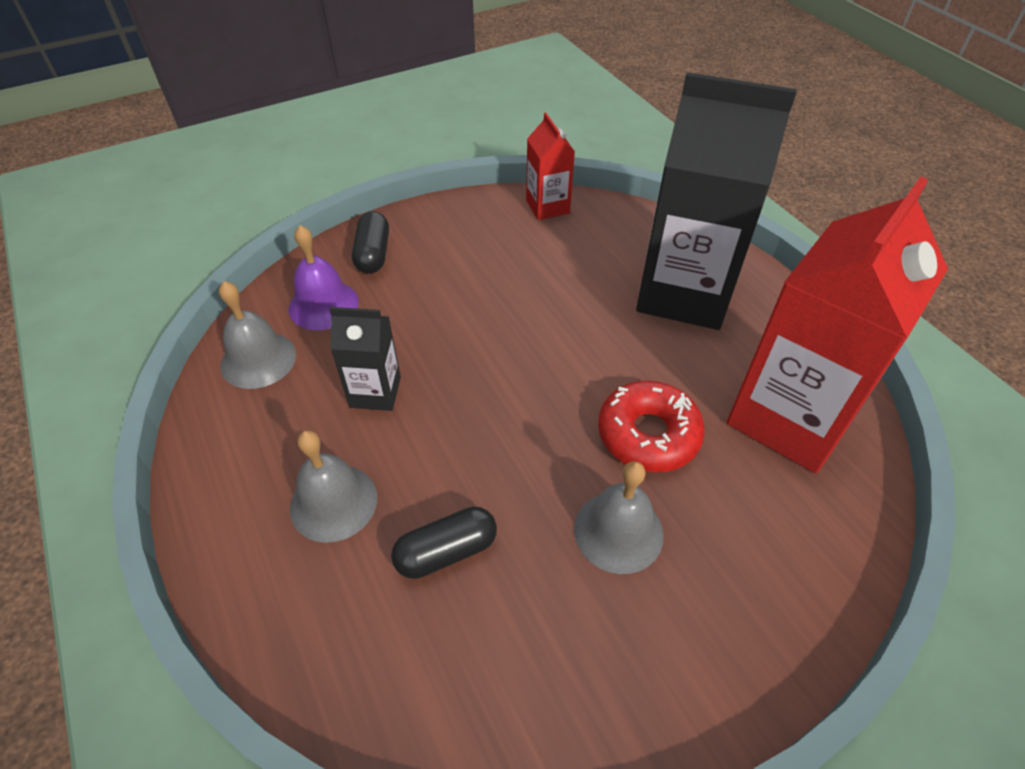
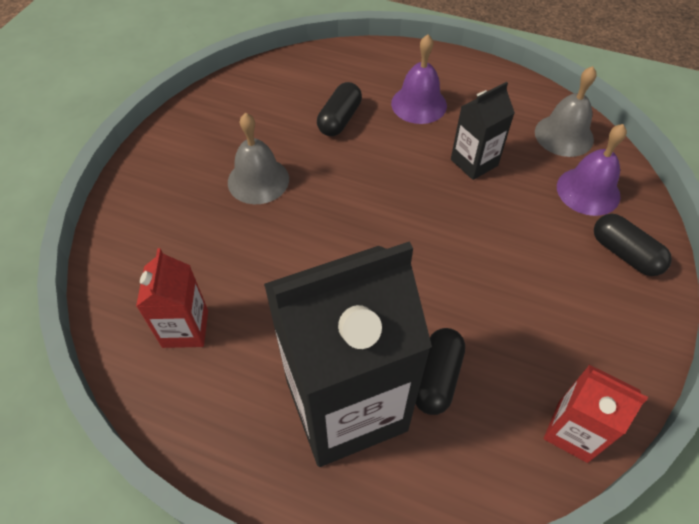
camera: 140 degrees right, 5 degrees up
grey bell [290,430,377,543] -> purple bell [391,34,447,124]
red donut [598,381,705,472] -> none
red carton [727,176,948,473] -> red carton [136,248,208,348], size x0.47
none -> black capsule [416,328,465,415]

